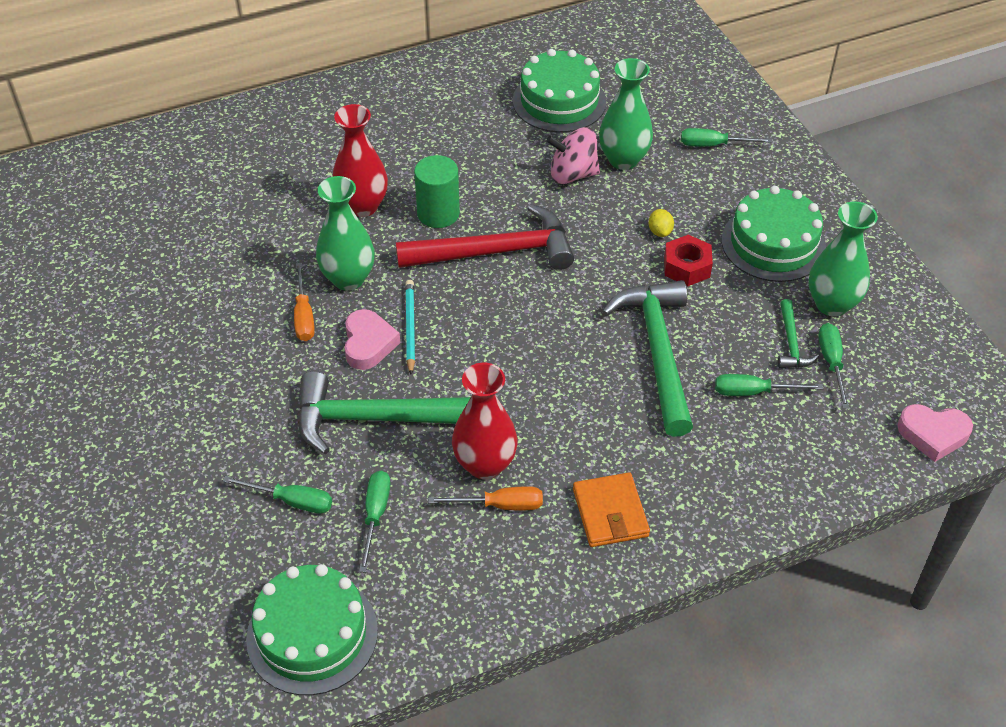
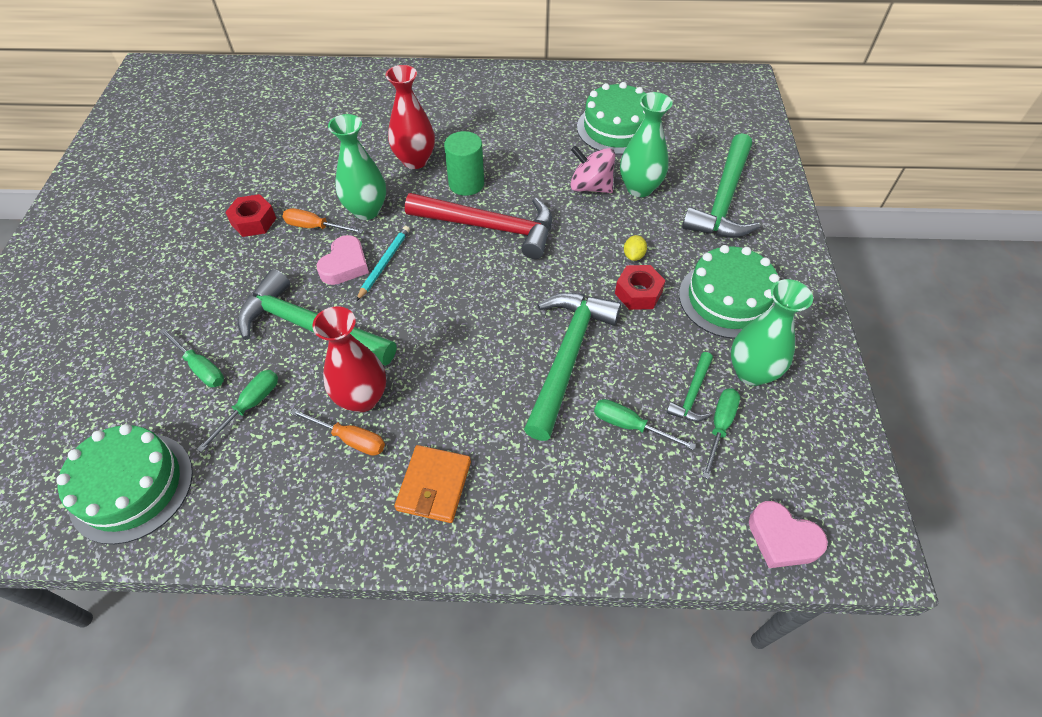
camera: 25 degrees right, 5 degrees up
orange screwdriver [294,263,315,341] -> orange screwdriver turned 90 degrees clockwise [282,208,364,234]
green screwdriver [681,128,773,147] -> green hammer [682,133,760,238]
none -> red nut [225,194,276,237]

